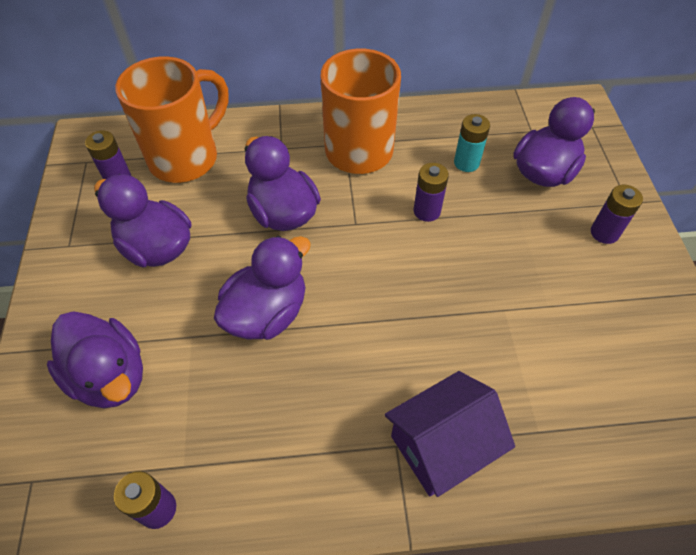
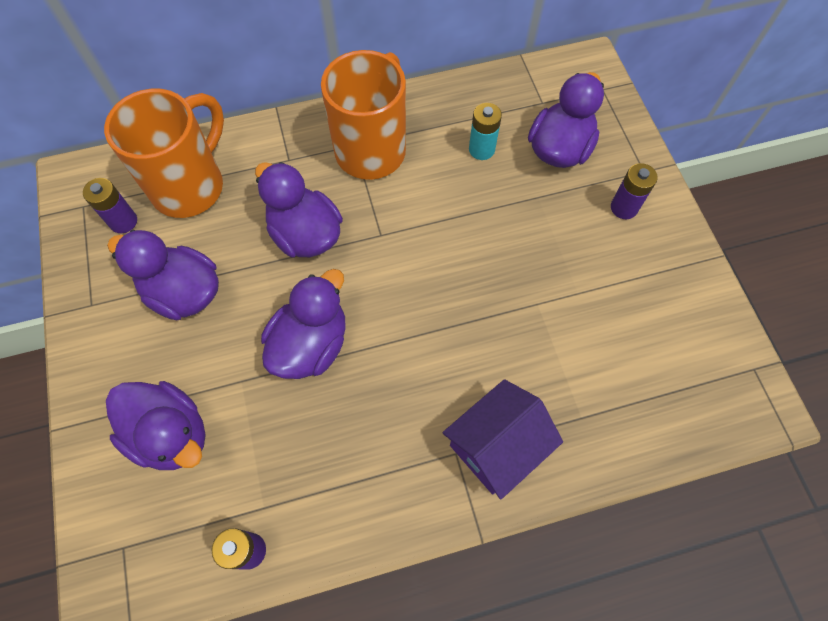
camera: 10 degrees left, 10 degrees up
purple battery [413,163,449,222] -> none

